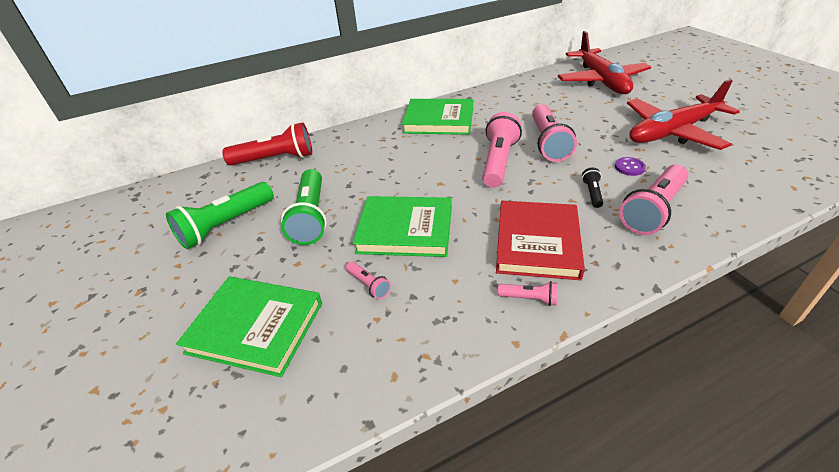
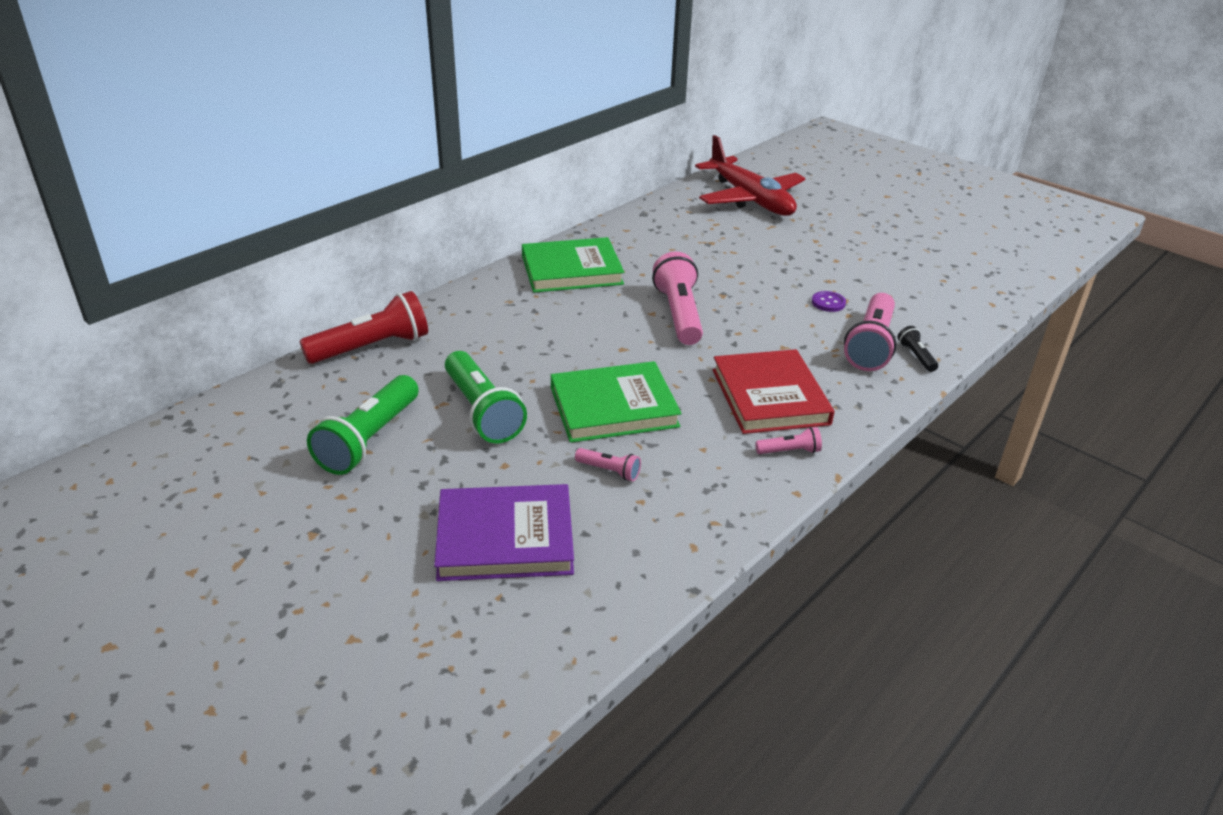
camera: 25 degrees left, 5 degrees down
green book [176,277,322,377] -> purple book [434,484,574,581]
pink flashlight [532,104,577,162] -> none
black flashlight [582,167,603,208] -> black flashlight moved to [897,326,938,372]
red plane [627,79,740,150] -> none

